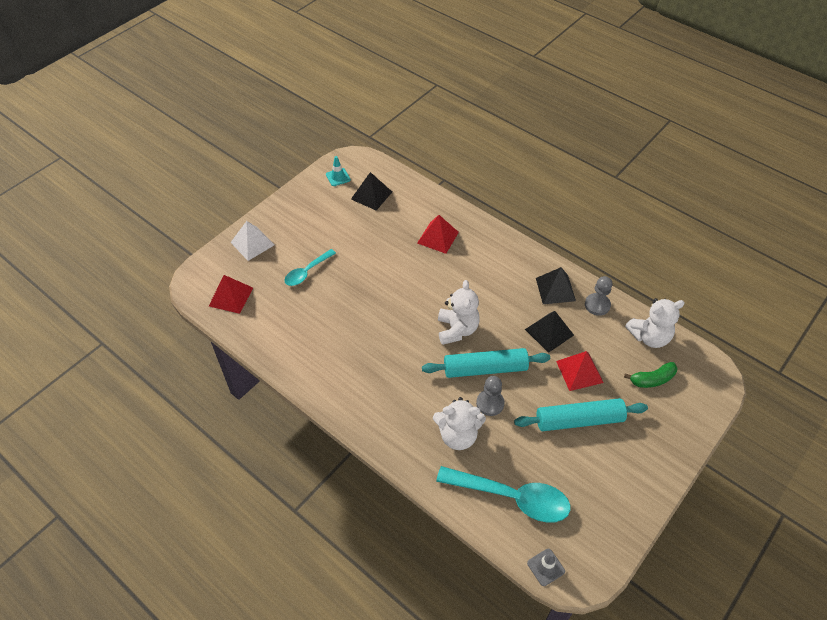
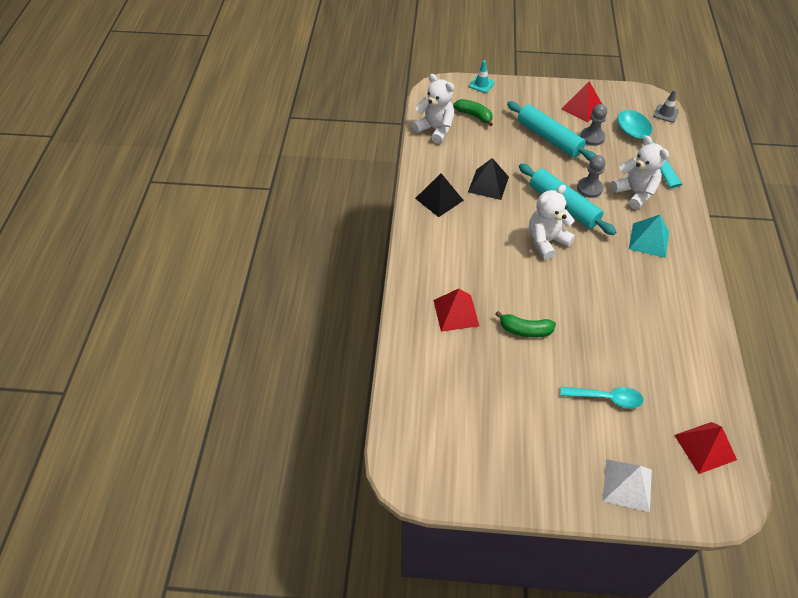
camera: 125 degrees left, 0 degrees up
turquoise traffic cone [326,156,351,186] -> turquoise traffic cone moved to [469,60,495,93]
black pyramid [351,172,392,210] -> none
red pyramid [556,351,603,391] -> red pyramid moved to [561,81,602,122]
grey pawn [585,276,612,316] -> grey pawn moved to [580,104,607,146]
none -> green banana [495,311,556,338]
none -> turquoise pyramid [629,215,669,258]

